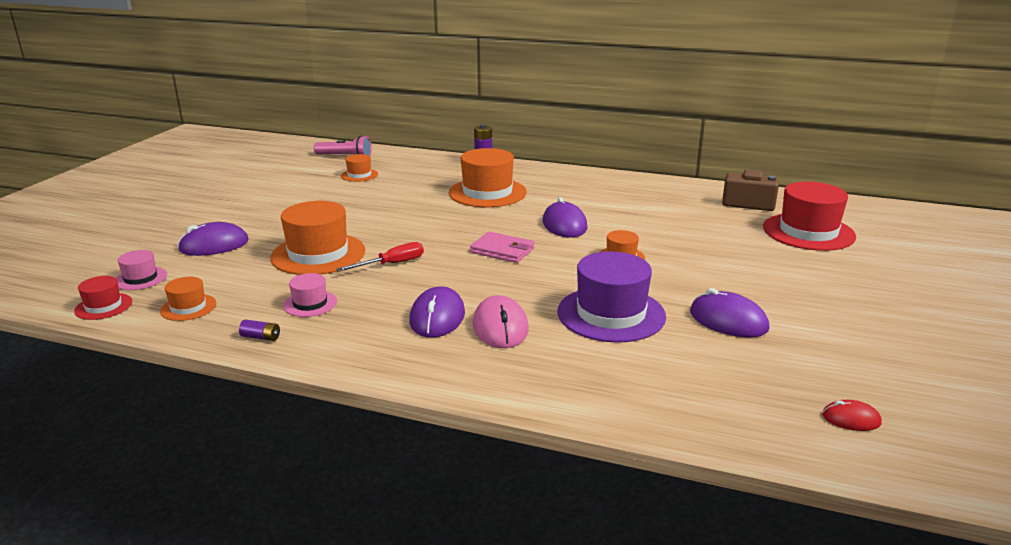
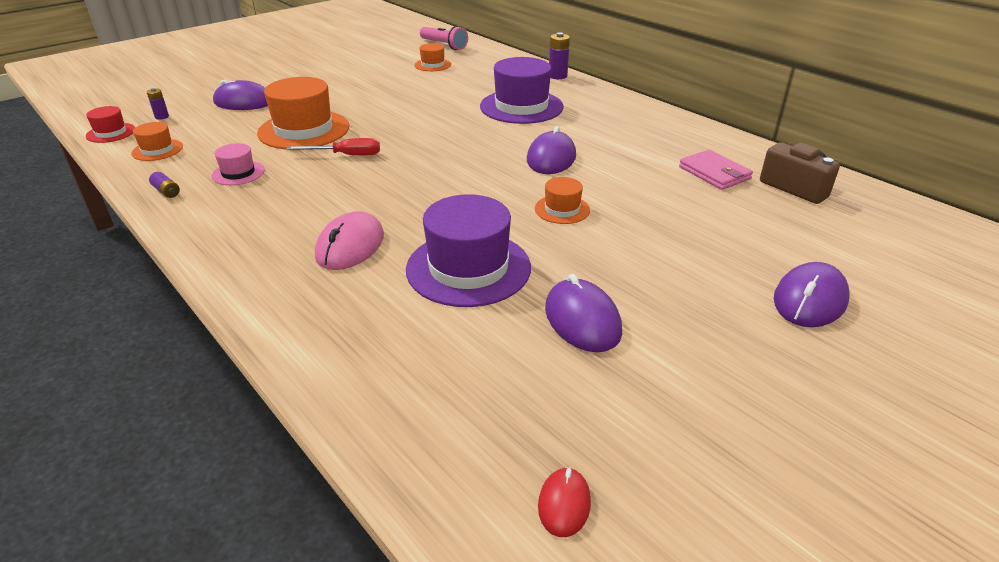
camera: 30 degrees right, 10 degrees up
pink hat [116,250,167,290] -> purple battery [147,88,169,120]
purple mouse [409,286,465,338] -> purple mouse moved to [774,262,850,327]
orange hat [449,148,527,207] -> purple hat [480,57,564,124]
pink wallet [470,232,534,263] -> pink wallet moved to [679,150,753,190]
red hat [763,182,856,251] -> none
red mouse [822,400,882,431] -> red mouse turned 60 degrees clockwise [538,467,591,537]

